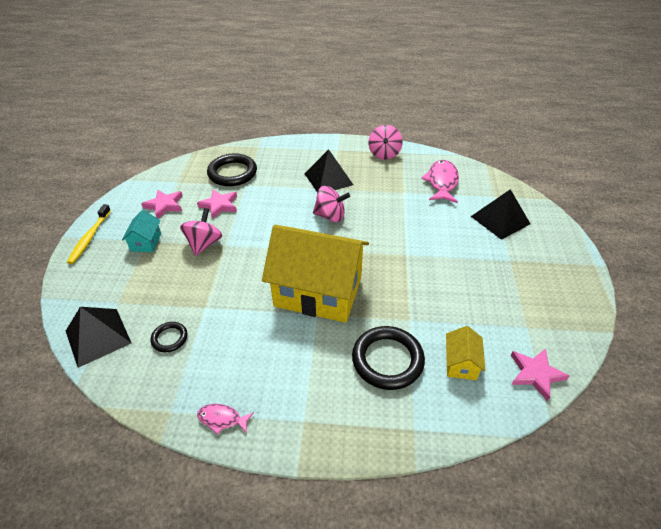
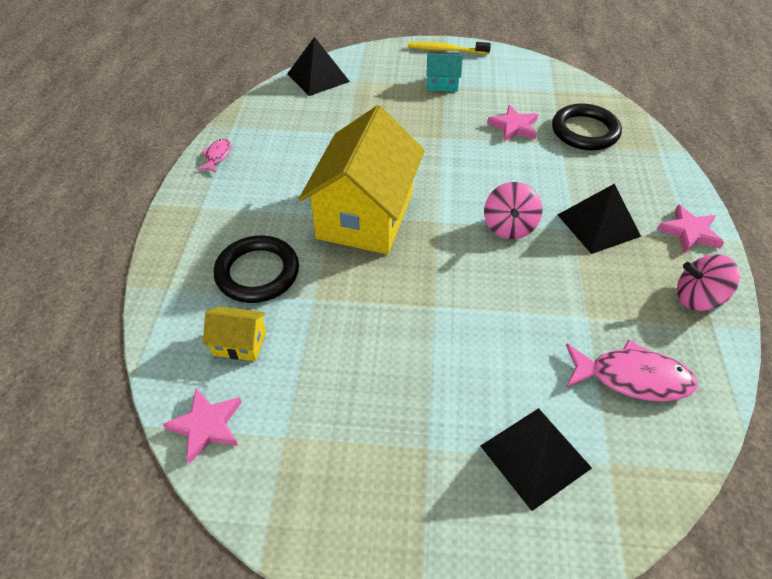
camera: 90 degrees right, 5 degrees up
pink star [141,190,183,218] -> pink star moved to [657,205,724,253]
black ring [151,322,187,353] -> none
pink spinning top [180,208,222,256] -> none

